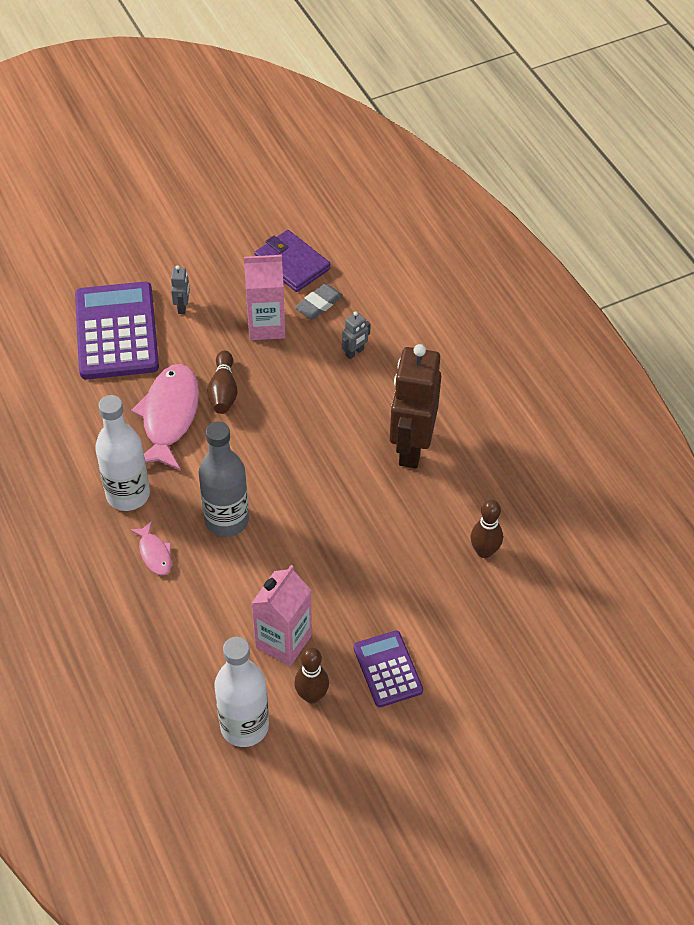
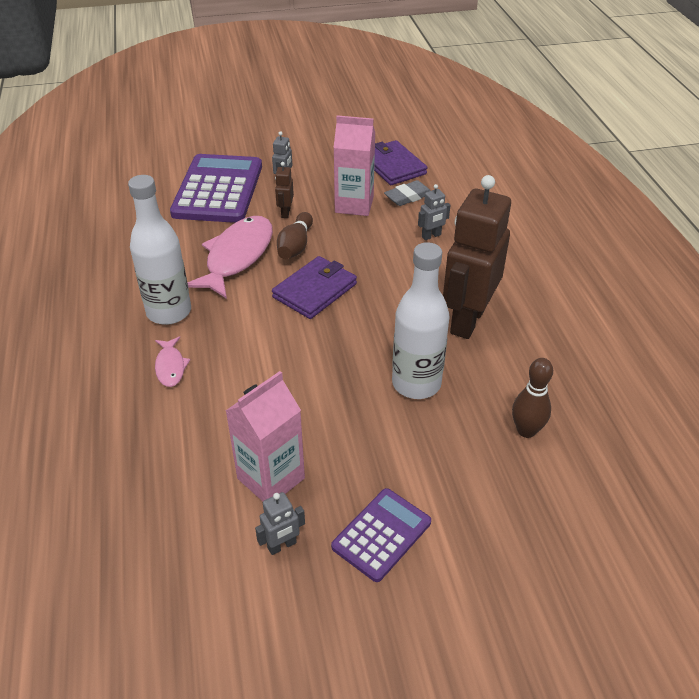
camera: 15 degrees right, 10 degrees down
grey bottle [199,421,249,537] -> none
white bottle [214,637,269,747] -> white bottle moved to [392,242,450,399]
brown bowling pin [294,647,329,703] -> grey robot [255,492,305,555]
purple calculator [353,630,423,707] -> purple calculator turned 45 degrees clockwise [331,488,431,582]
none -> purple wallet [272,256,357,319]
none -> brown robot [275,162,294,218]

